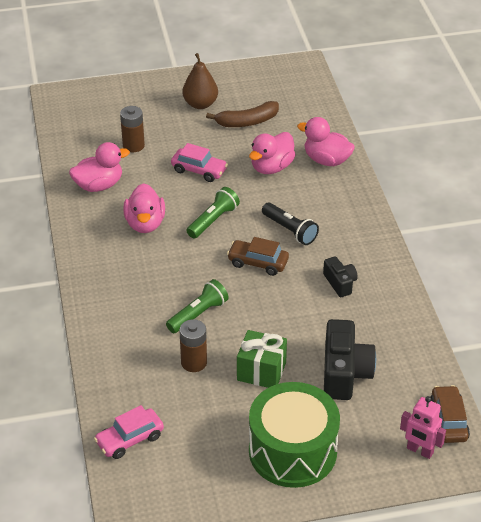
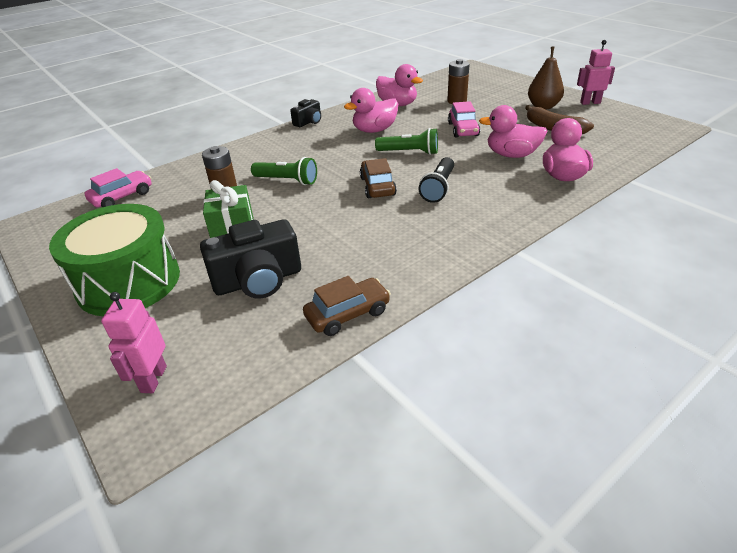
camera: 65 degrees right, 5 degrees down
pink car [94,405,164,459] -> pink car turned 105 degrees clockwise [85,168,152,207]
black camera [323,256,358,297] -> black camera moved to [290,99,321,127]
brown car [430,385,470,443] -> brown car moved to [303,276,391,336]
none -> pink robot [577,40,615,105]

